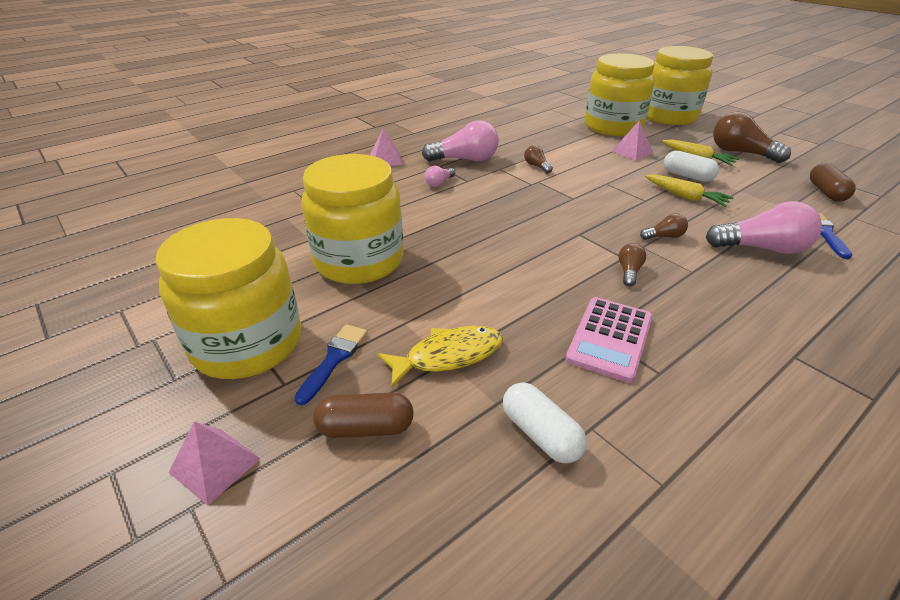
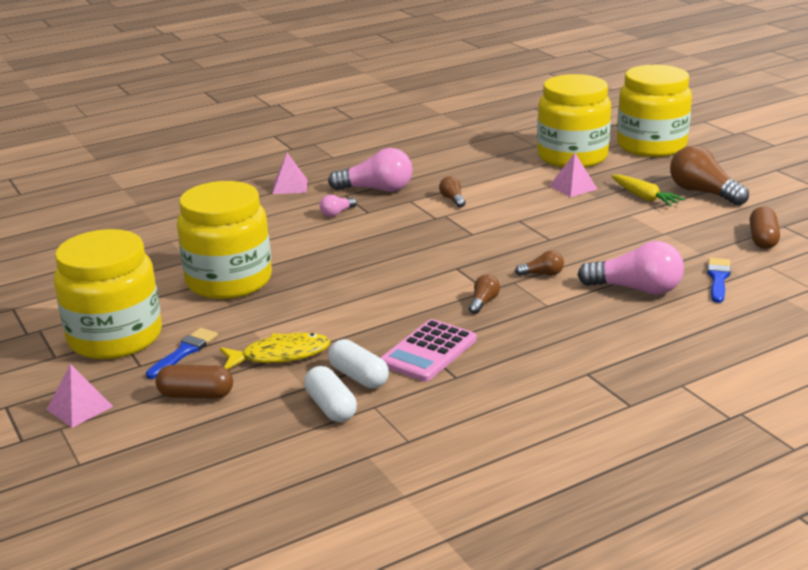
camera: 10 degrees right, 10 degrees down
yellow carrot [645,175,734,207] -> none
white capsule [664,151,719,182] -> white capsule moved to [328,339,389,388]

